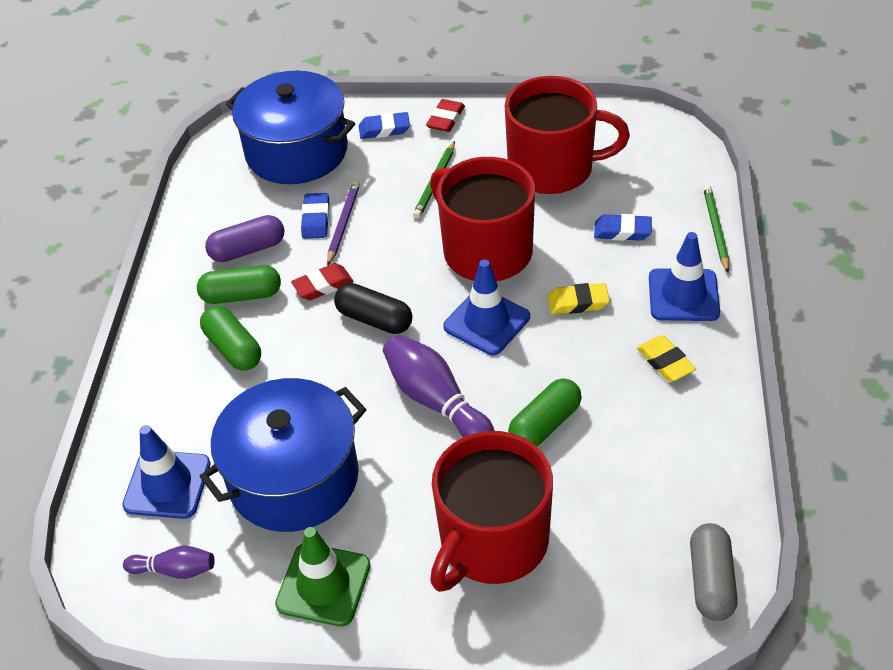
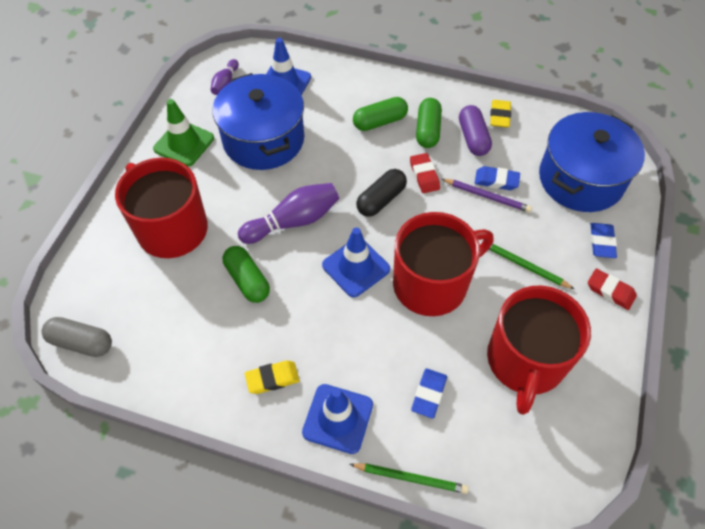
camera: 100 degrees right, 10 degrees up
yellow eraser [548,283,610,314] -> yellow eraser moved to [490,100,511,128]

